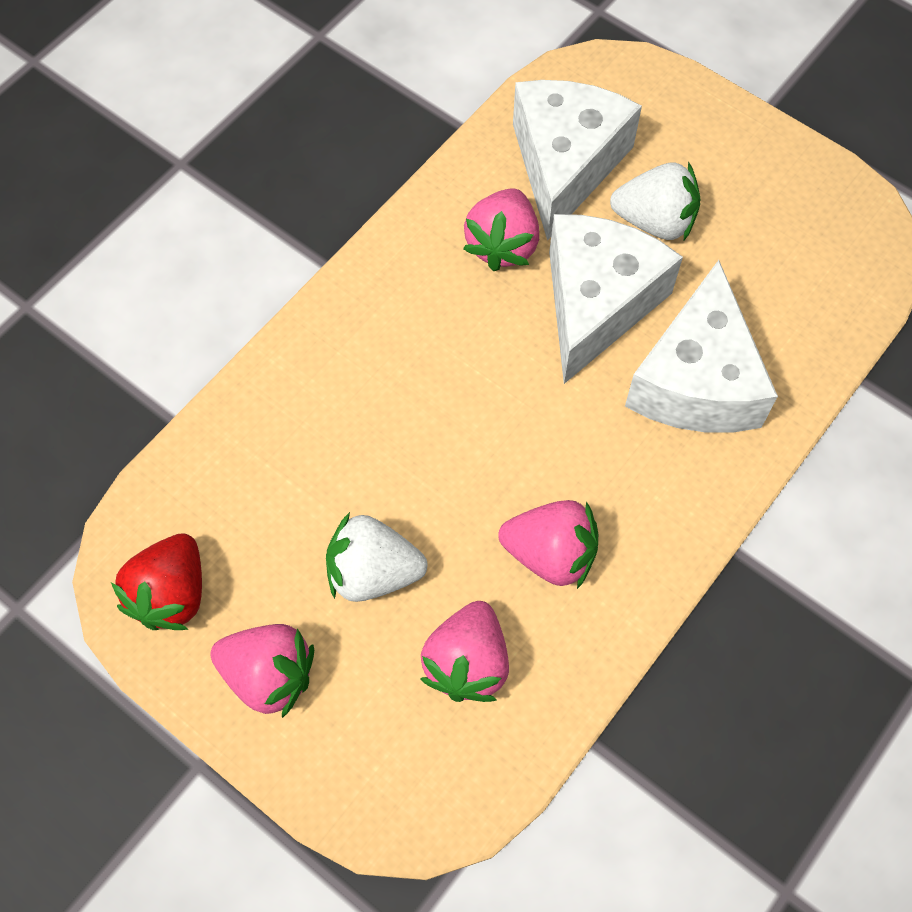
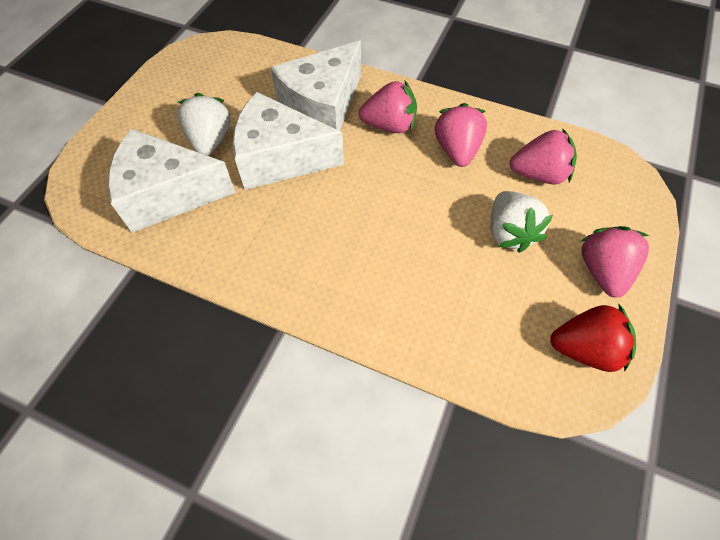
camera: 105 degrees left, 5 degrees down
pink strawberry [463,188,539,271] -> pink strawberry moved to [358,81,417,133]
white cheese [625,260,778,433] -> white cheese turned 135 degrees clockwise [271,41,361,131]

